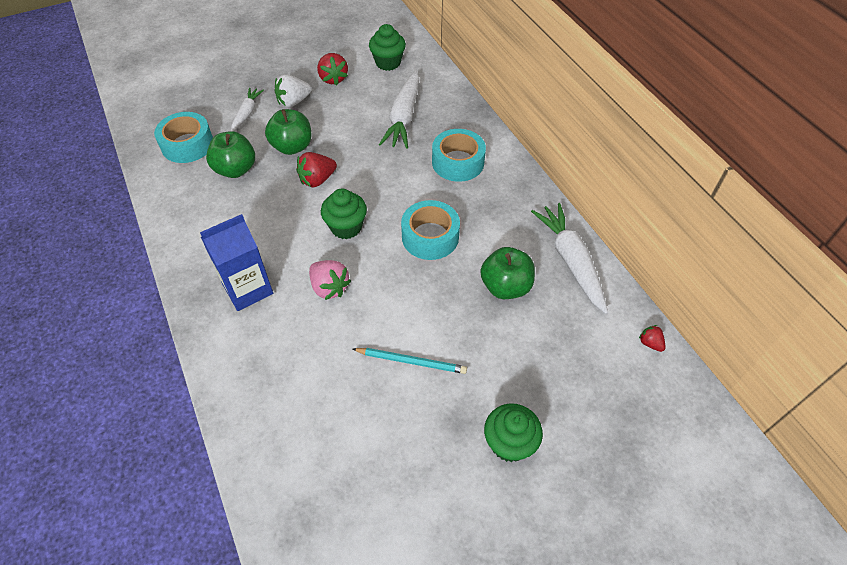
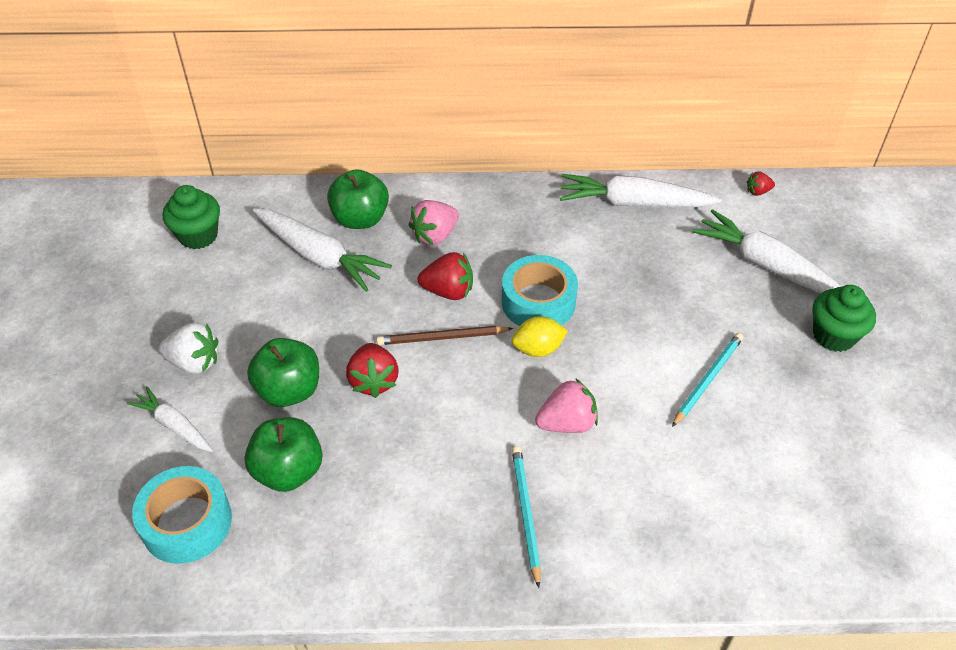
camera: 65 degrees left, 5 degrees down
blue carton [200,214,273,311] -> turquoise pencil [512,446,541,588]
white strawberry [275,74,311,107] -> white strawberry turned 75 degrees counterclockwise [159,323,218,374]
red strawberry [317,53,348,85] -> red strawberry moved to [418,252,473,300]
green cupcake [321,188,367,239] -> none
turquoise tape [432,129,486,182] -> pink strawberry [409,200,459,245]
green apple [481,247,535,299] -> green apple moved to [327,169,389,229]
none -> brown pencil [377,326,513,345]
none -> yellow lemon [512,316,568,357]
none -> white carrot [692,209,842,294]

